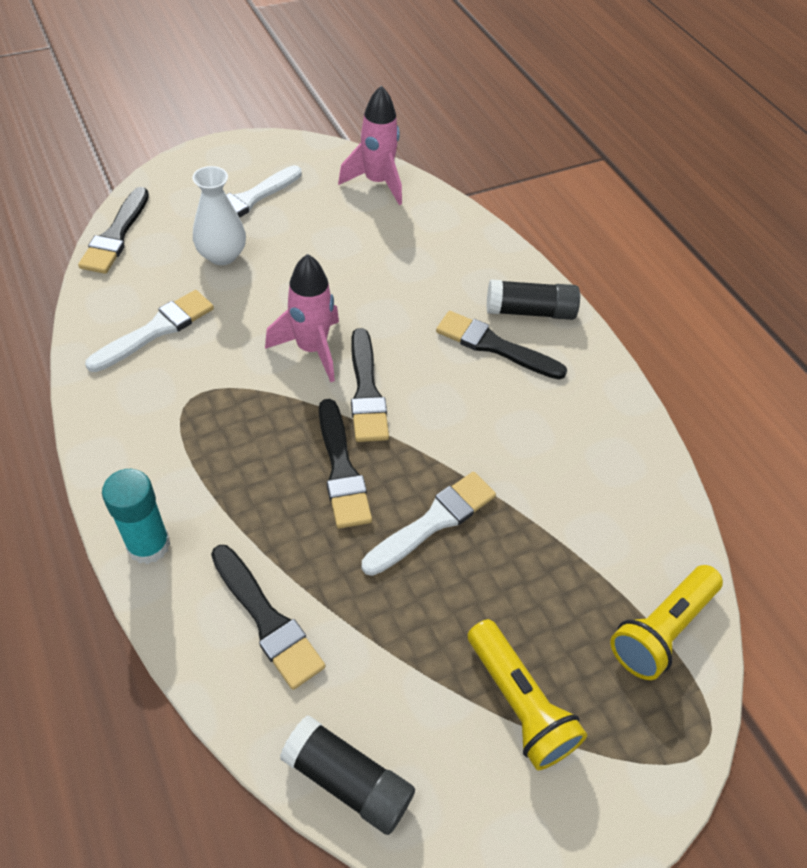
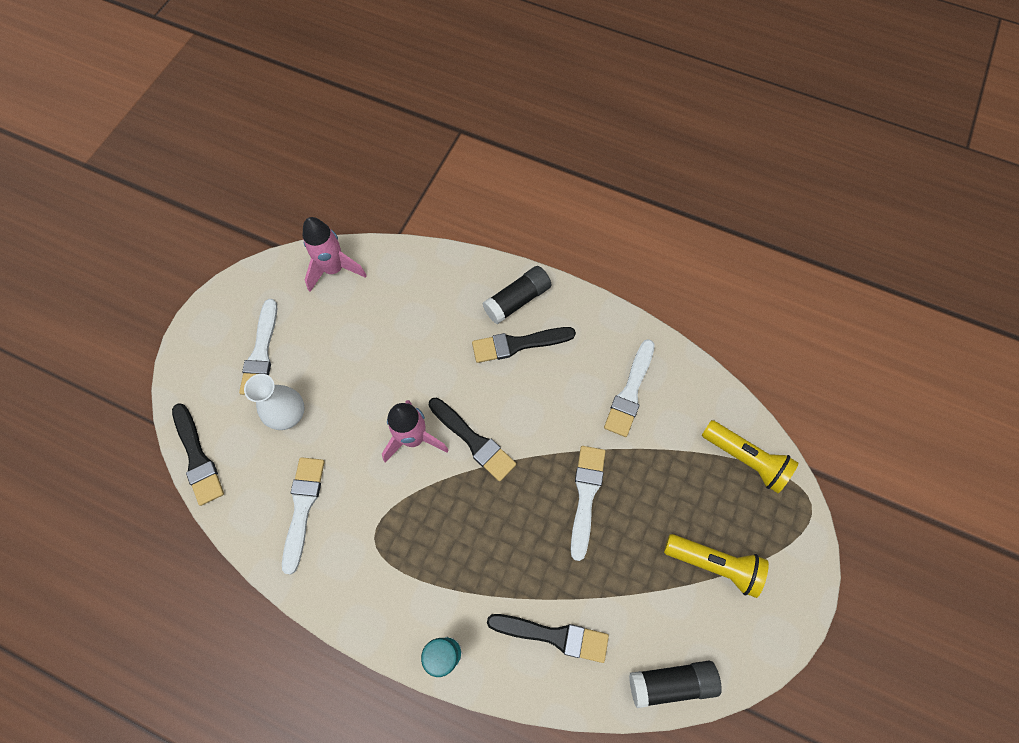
camera: 35 degrees left, 15 degrees up
black brush [319,399,372,529] -> none
yellow flashlight [610,565,723,680] -> yellow flashlight turned 60 degrees counterclockwise [702,420,799,493]
none -> white brush [604,339,655,437]

